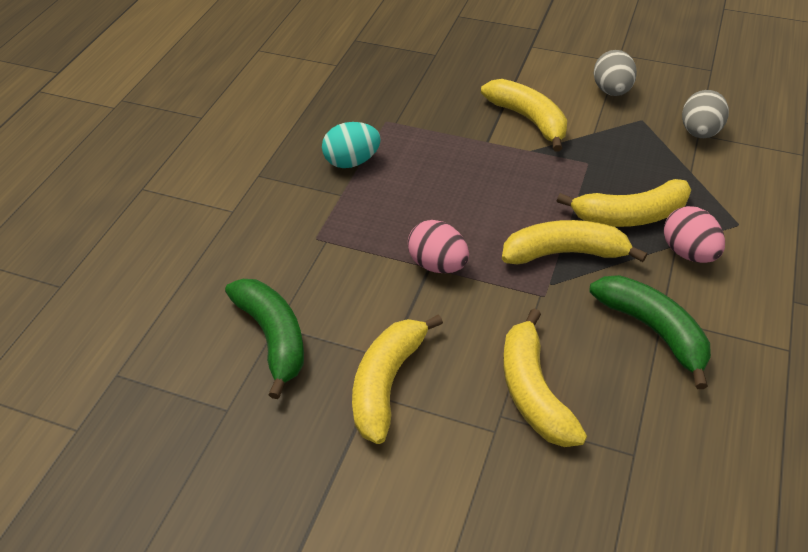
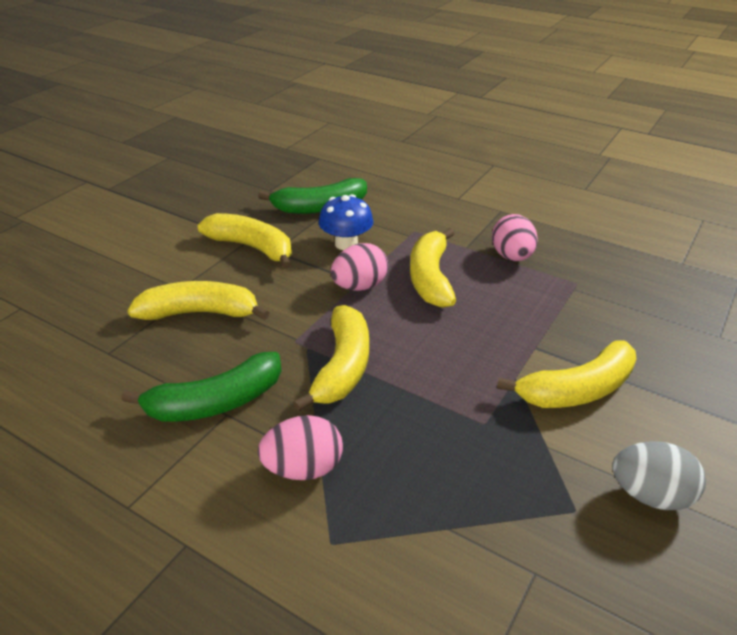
camera: 100 degrees right, 10 degrees down
turquoise egg [322,122,381,168] -> pink egg [492,214,538,261]
yellow banana [557,179,691,227] -> yellow banana moved to [410,228,456,308]
grey egg [682,90,729,138] -> none
none -> blue mushroom [319,194,373,250]

